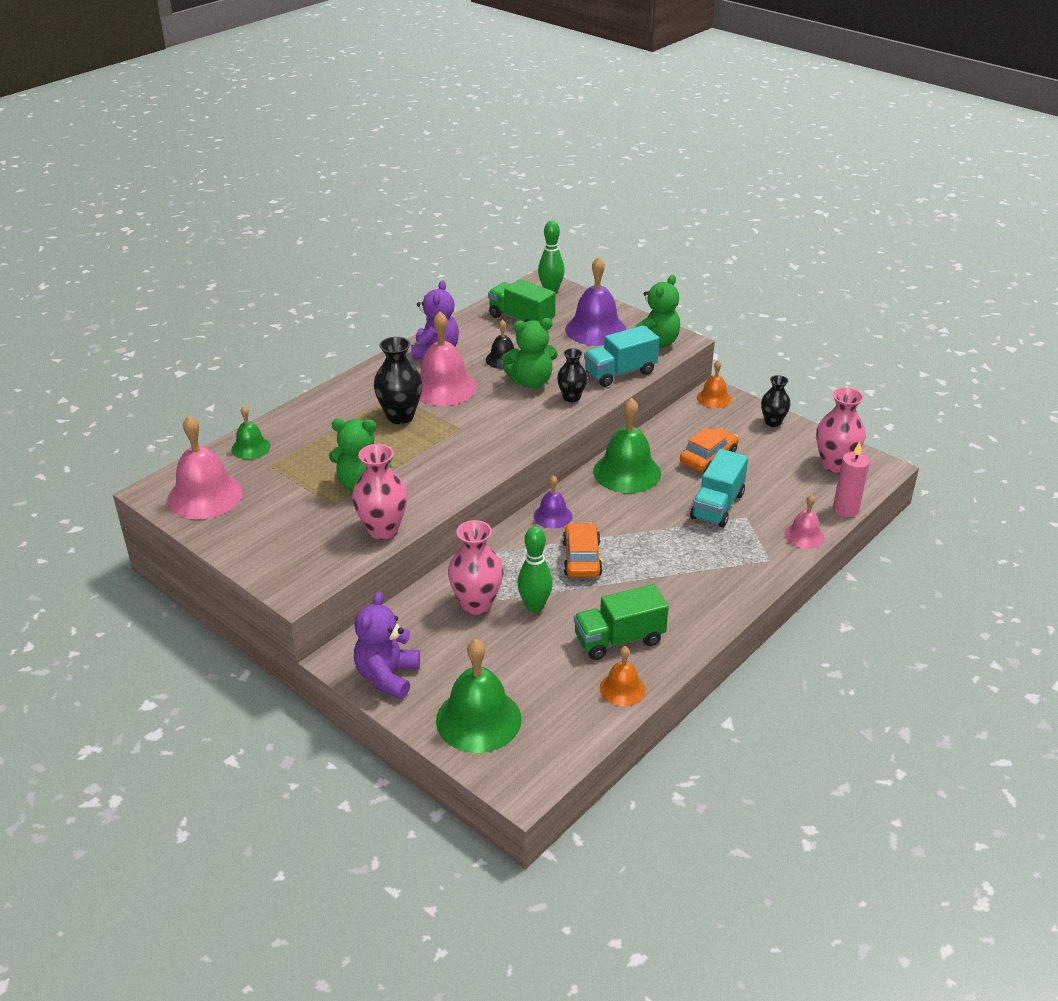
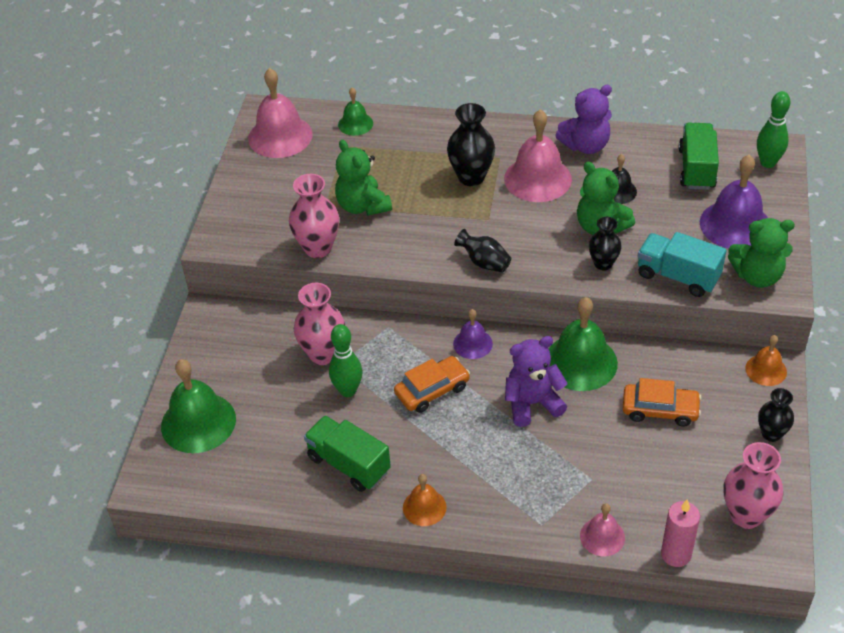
camera: 60 degrees right, 10 degrees up
purple teddy bear [354,592,420,699] -> purple teddy bear moved to [505,336,568,427]
orange bell [600,646,645,706] -> orange bell moved to [403,474,447,526]
turquoise truck [690,449,748,527] -> none
none -> black vase [454,229,511,273]

